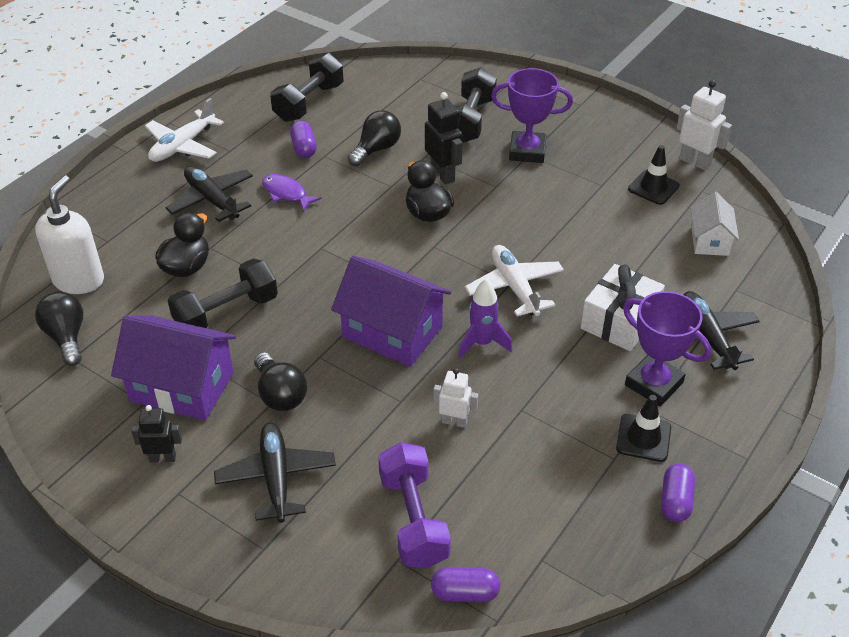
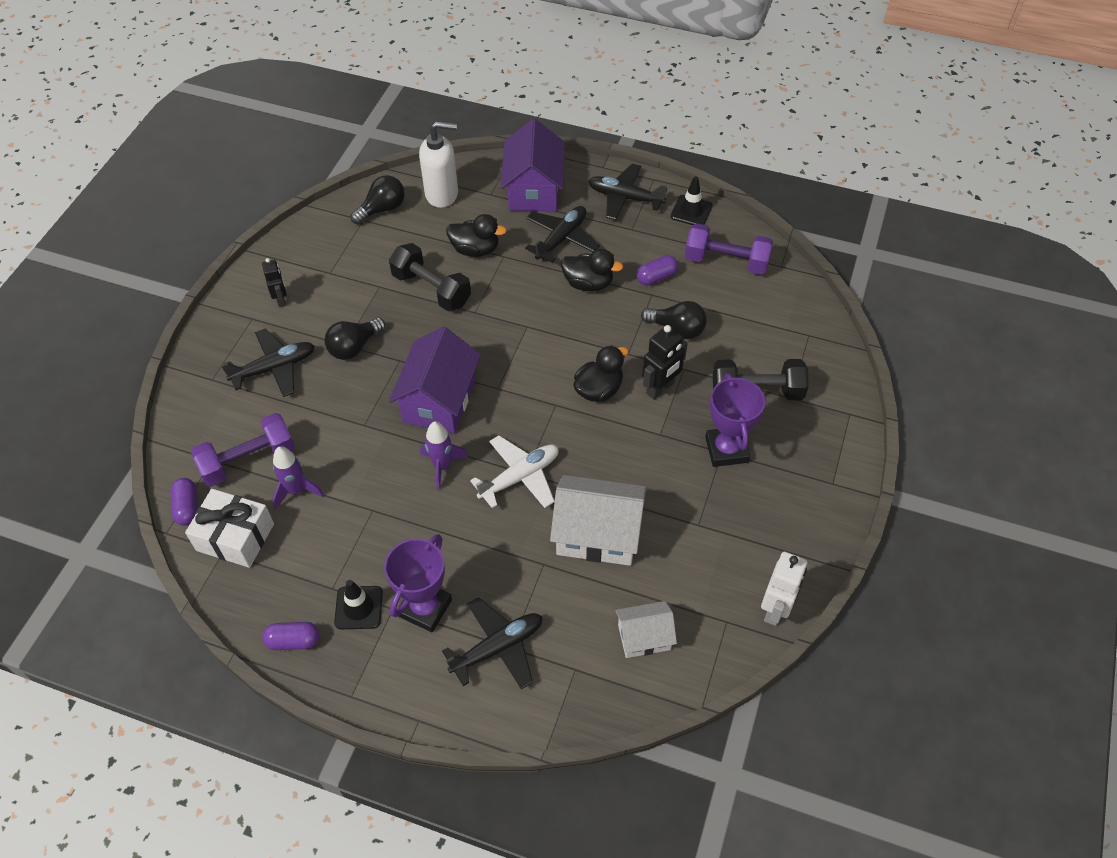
camera: 75 degrees right, 10 degrees up
purple house [111,316,236,421] -> purple house moved to [501,119,565,211]
white plane [145,98,224,162] -> black plane [588,164,667,220]
purple fish [262,174,322,212] -> black duck [561,249,623,291]
black dumbbell [270,53,344,122] -> purple dumbbell [685,223,773,275]
white robot [433,368,478,428] -> none
white gift [581,264,665,351] -> white gift moved to [185,489,274,568]
black traffic cone [628,145,680,205] -> black traffic cone moved to [670,176,712,225]
none -> purple rocket [272,446,324,510]
none -> white house [550,475,647,566]

